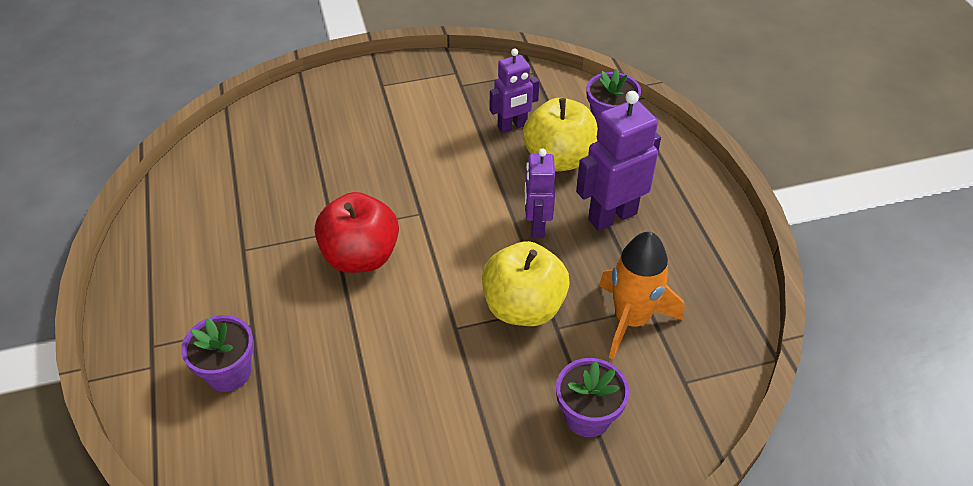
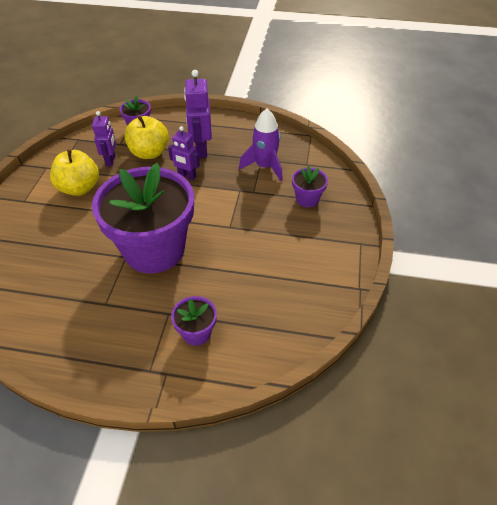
camera: 65 degrees left, 0 degrees up
red apple [315,192,399,273] -> purple flower pot [92,163,194,273]
yellow apple [482,241,570,326] -> yellow apple moved to [50,150,99,196]
orange rocket [599,232,685,359] -> purple rocket [239,109,283,181]

